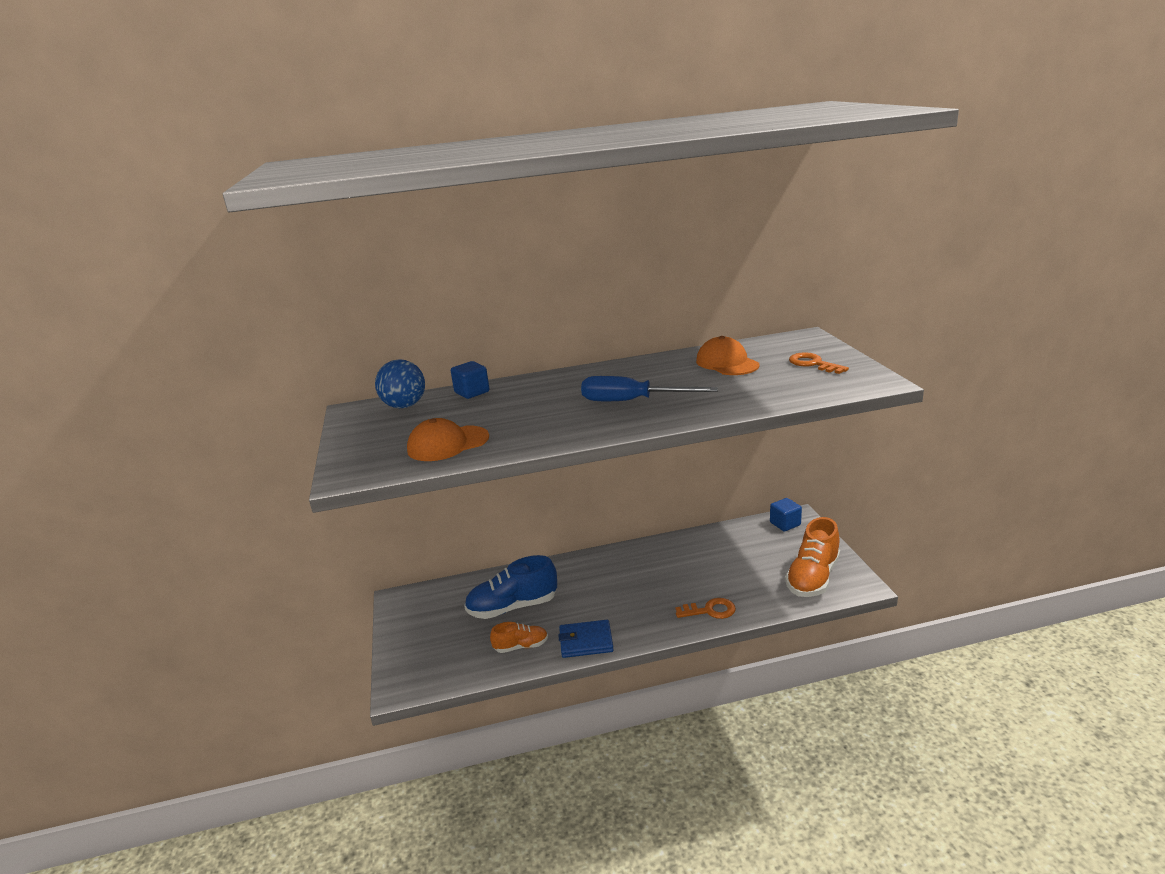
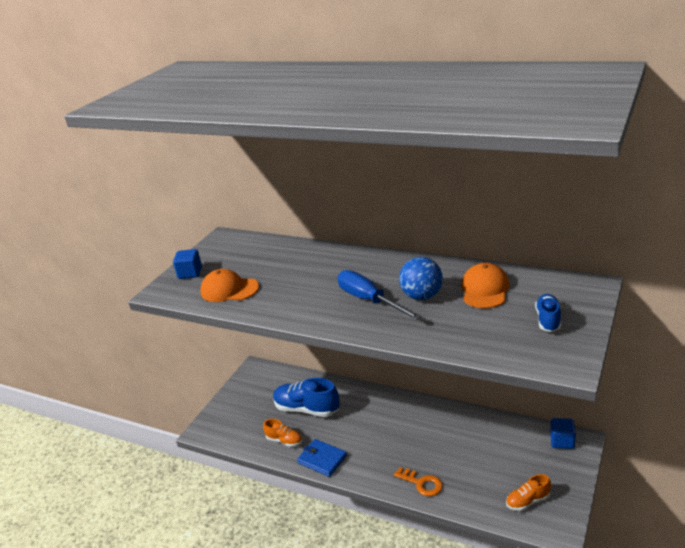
camera: 40 degrees right, 5 degrees up
blue ball [375,359,425,408] -> blue ball moved to [399,257,443,300]
blue cube [451,361,489,399] -> blue cube moved to [173,249,202,279]
orange shoe [785,517,840,597] -> orange shoe [506,474,551,511], size x0.56
orange key [789,352,849,374] -> blue shoe [535,294,561,332]

